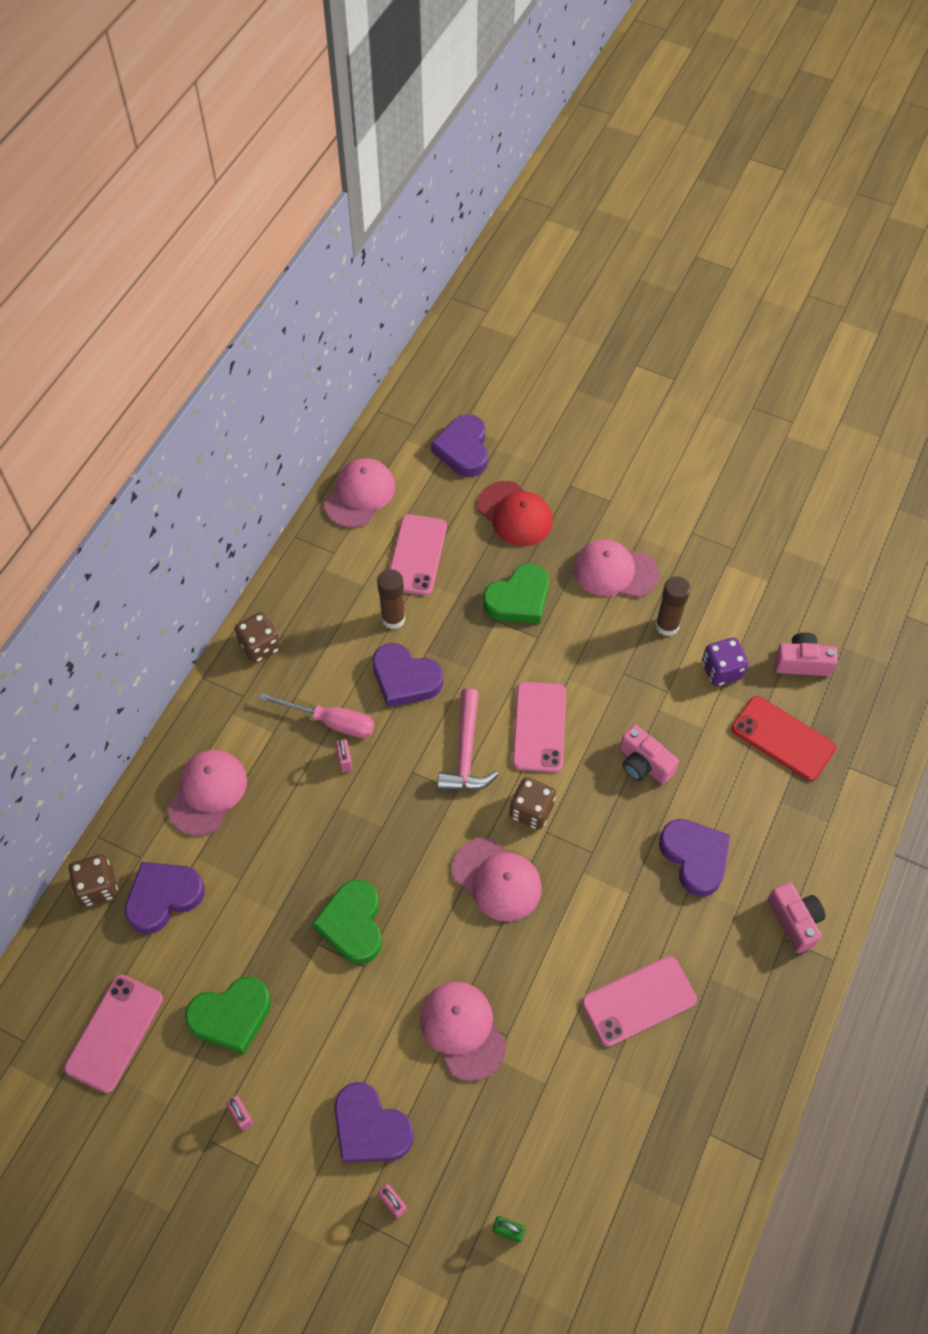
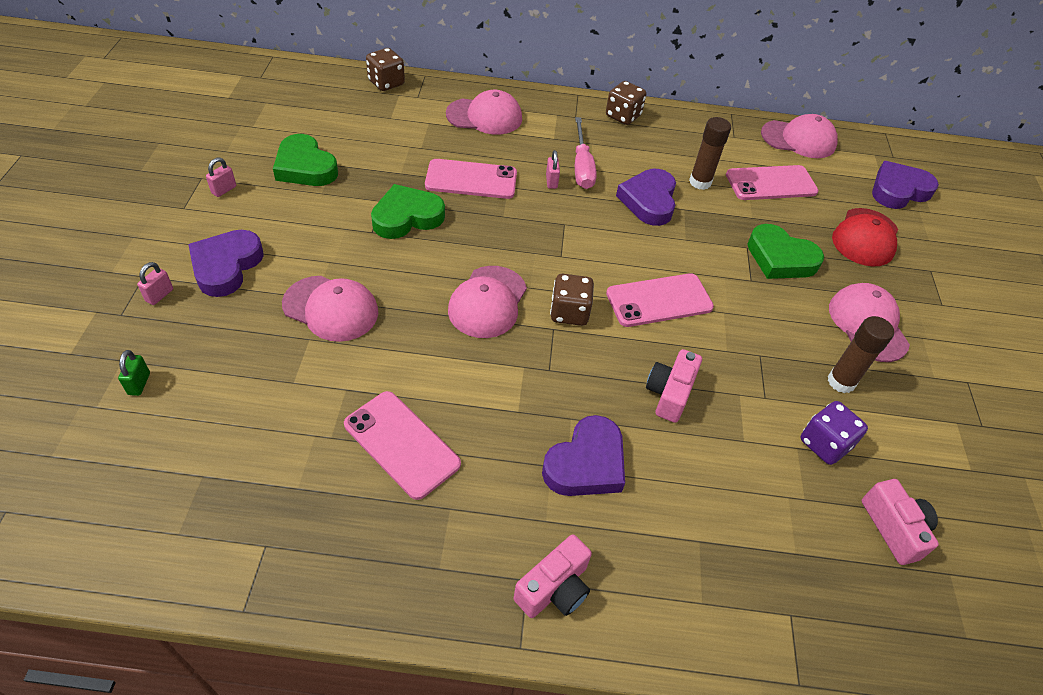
camera: 65 degrees right, 10 degrees down
pink phone [64,975,163,1093] -> pink phone moved to [425,159,517,199]
purple heart [125,862,205,934] -> none
pink padlock [335,738,353,773] -> pink padlock turned 60 degrees counterclockwise [546,150,560,189]
pink cap [420,982,507,1081] -> pink cap turned 75 degrees clockwise [282,276,378,342]
pink hammer [437,688,499,791] -> none
red phone [731,696,836,781] -> none

